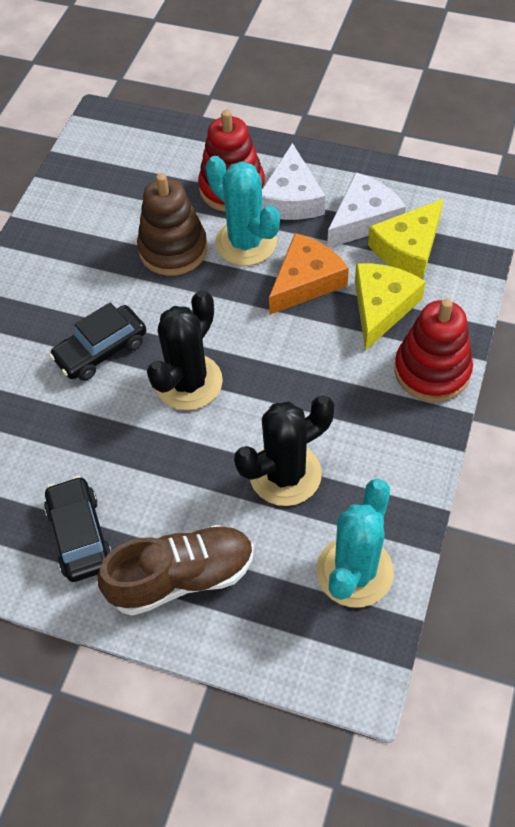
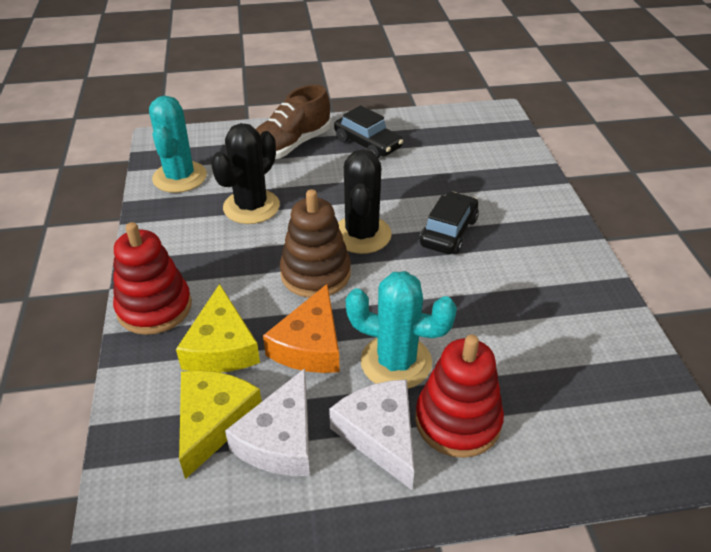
camera: 150 degrees right, 15 degrees down
brown stacking toy [137,173,207,276] -> brown stacking toy moved to [280,189,351,298]

